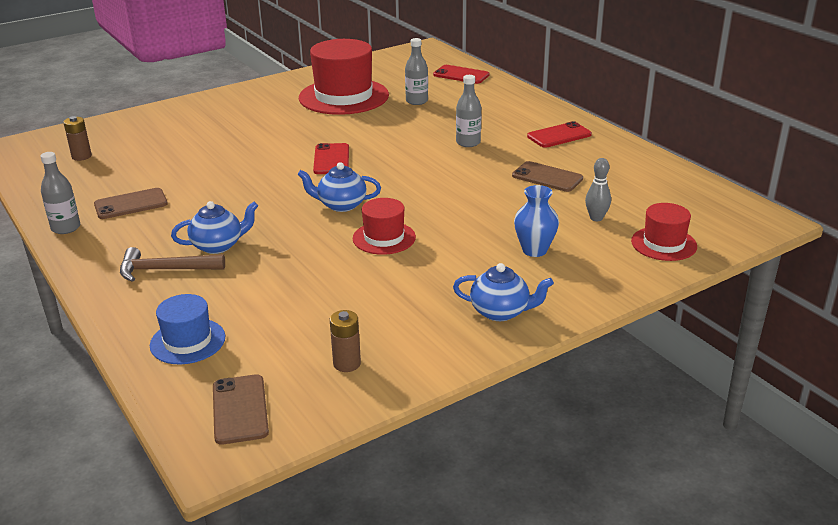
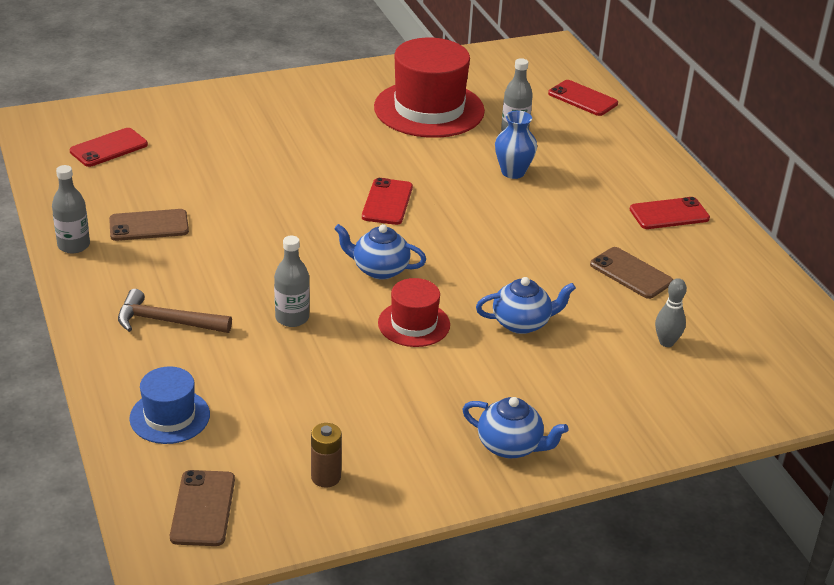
camera: 10 degrees right, 5 degrees up
brown battery [63,116,92,161] -> red phone [70,128,148,167]
blue teapot [171,201,258,254] -> blue teapot moved to [476,277,576,334]
grey bottle [456,75,481,147] -> grey bottle moved to [274,236,310,327]
blue vase [514,185,559,257] -> blue vase moved to [495,111,537,179]
red hat [631,203,697,261] -> none

